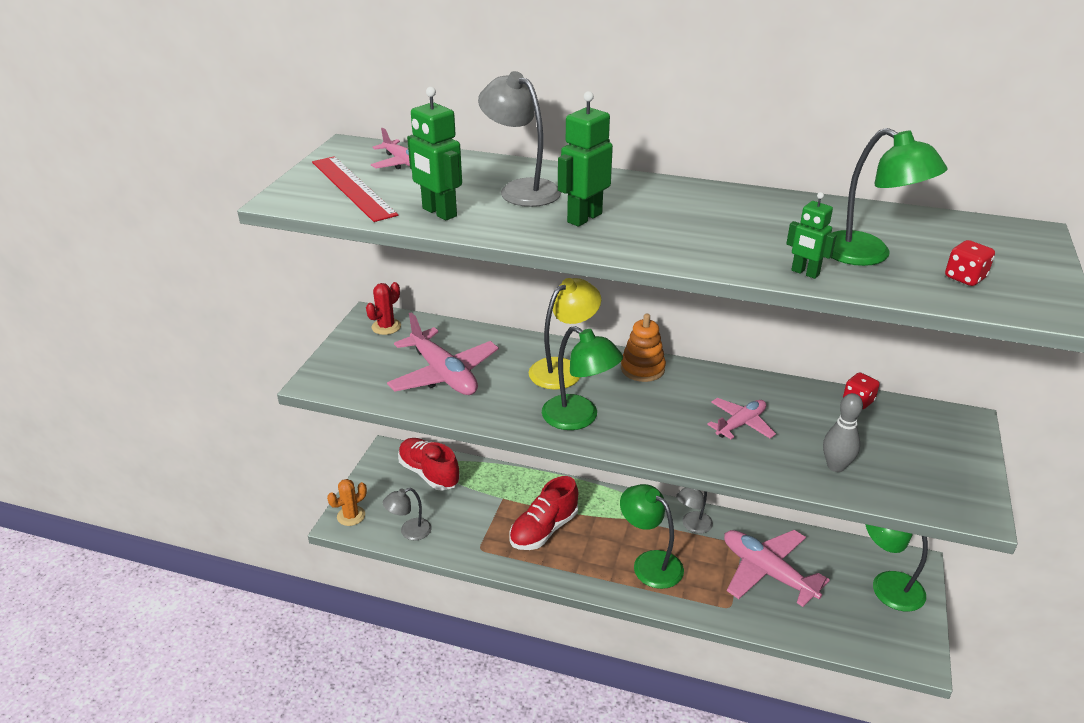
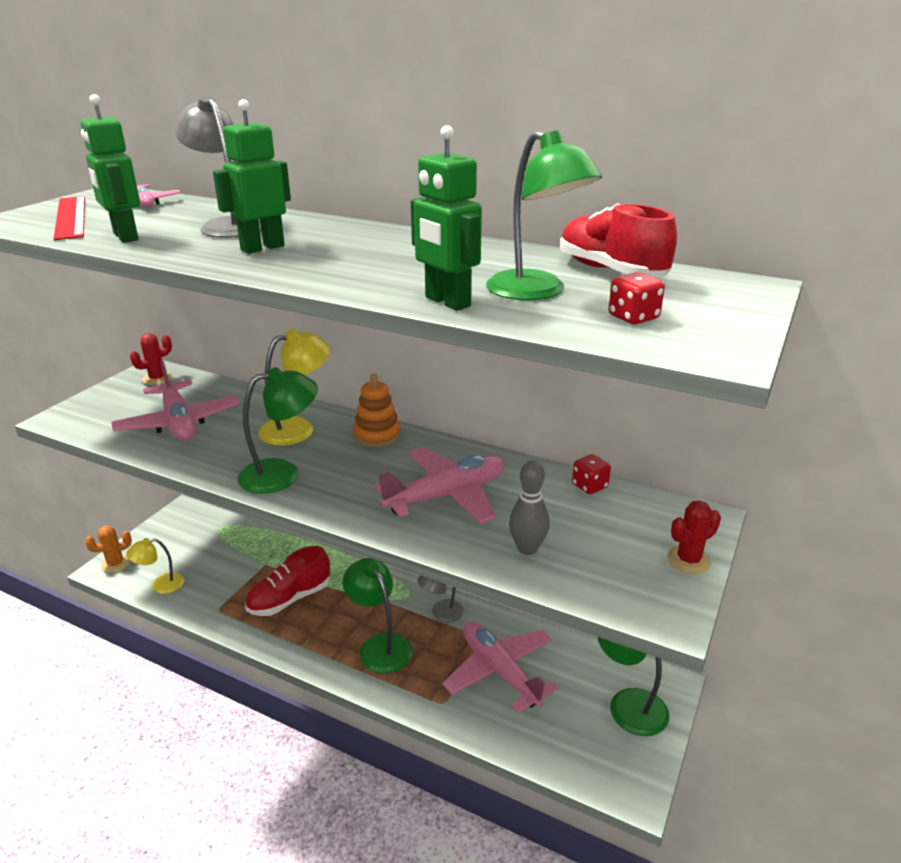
camera: 10 degrees right, 5 degrees down
grey lamp [383,488,432,541] -> yellow lamp [126,538,184,594]
red shoe [398,438,460,491] -> red shoe moved to [560,203,677,277]
green lamp [542,326,623,430] -> green lamp turned 75 degrees counterclockwise [237,367,318,494]
pink plane [707,398,776,439] -> pink plane [374,447,504,524], size x1.73
green robot [786,192,837,279] -> green robot [411,125,482,311], size x1.63
none -> red cactus [667,500,721,574]

